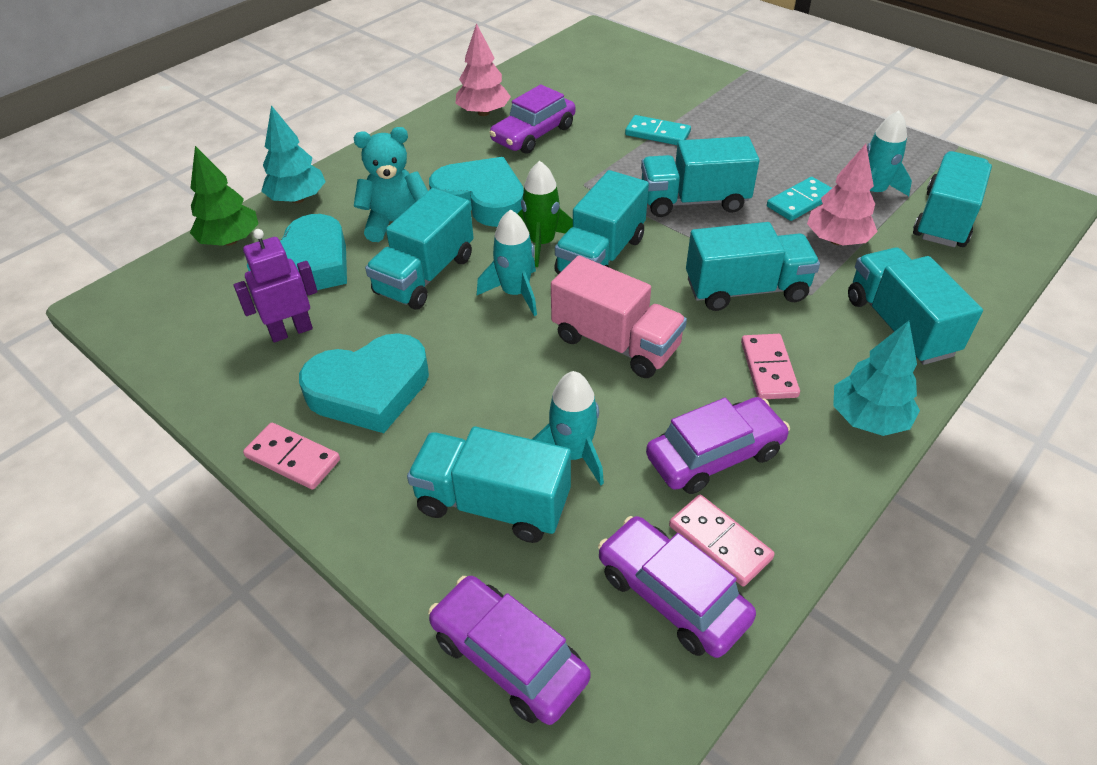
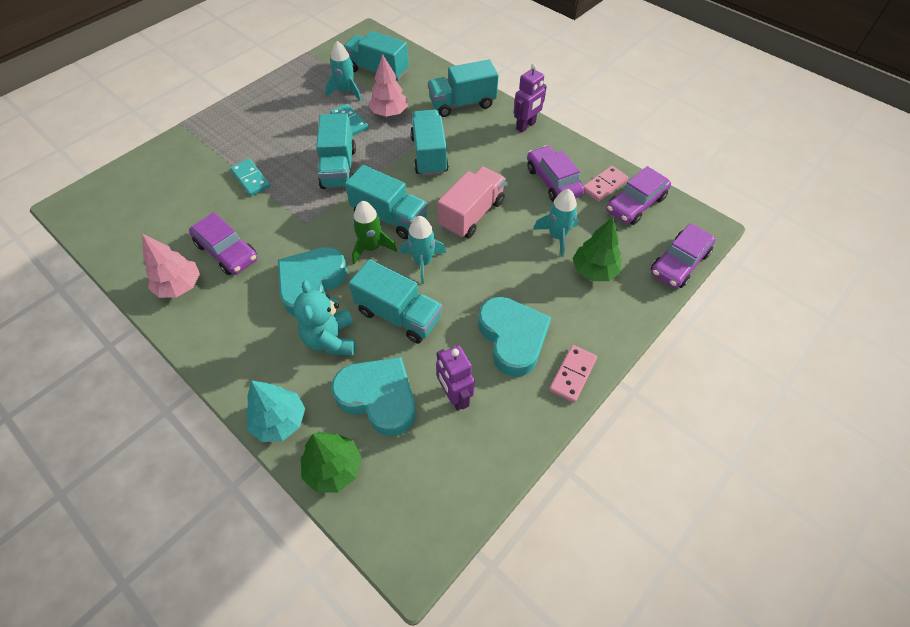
camera: 90 degrees left, 10 degrees up
turquoise truck [407,426,571,543] -> green tree [572,217,621,281]
turquoise domino [625,115,691,145] -> turquoise domino turned 60 degrees counterclockwise [230,159,270,196]
pink domino [741,334,800,399] -> none
turquoise tree [833,321,920,436] -> purple robot [514,63,547,133]

